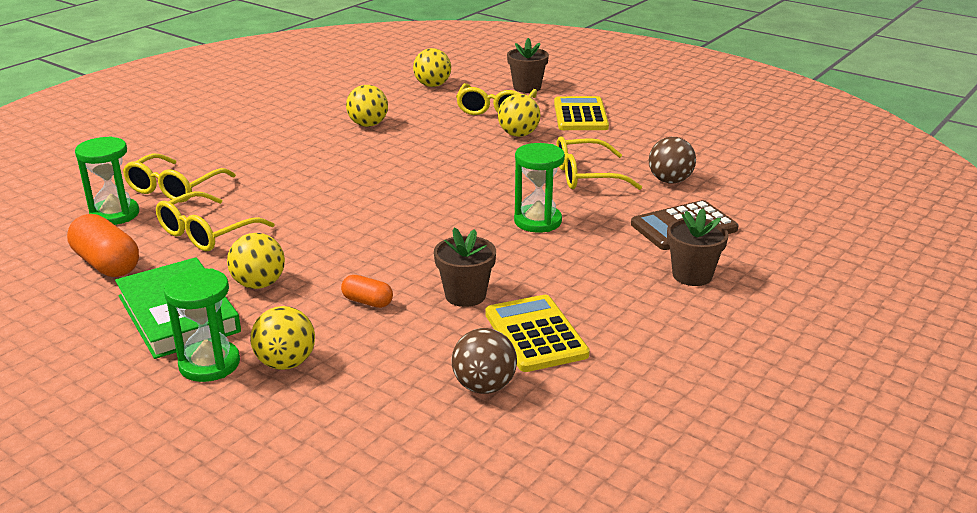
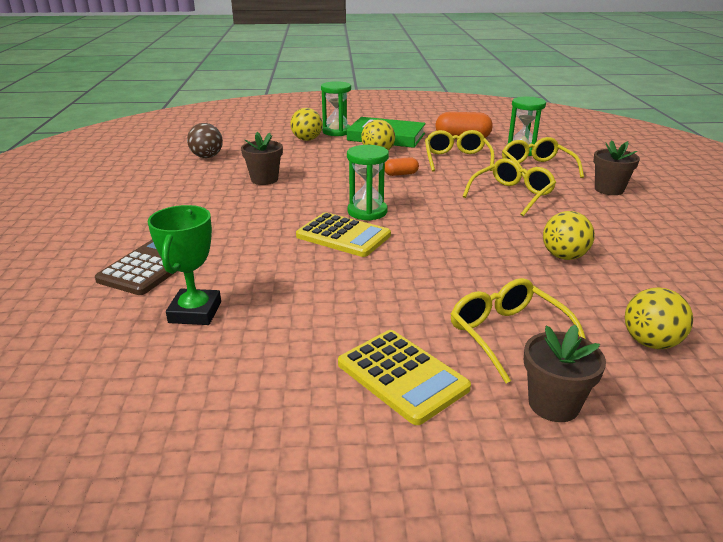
camera: 140 degrees right, 0 degrees up
orange capsule [341,275,393,308] -> orange capsule moved to [384,157,419,176]
yellow calculator [485,295,590,372] -> yellow calculator moved to [296,212,391,257]
yellow ball [498,94,541,137] -> none
green hourglass [514,143,565,233] -> green hourglass moved to [347,145,389,221]
yellow glasses [556,137,642,190] -> yellow glasses moved to [462,158,556,216]
brown ball [649,137,696,184] -> green trophy [148,205,221,325]
brown flower pot [667,209,729,286] -> brown flower pot moved to [593,140,640,195]

